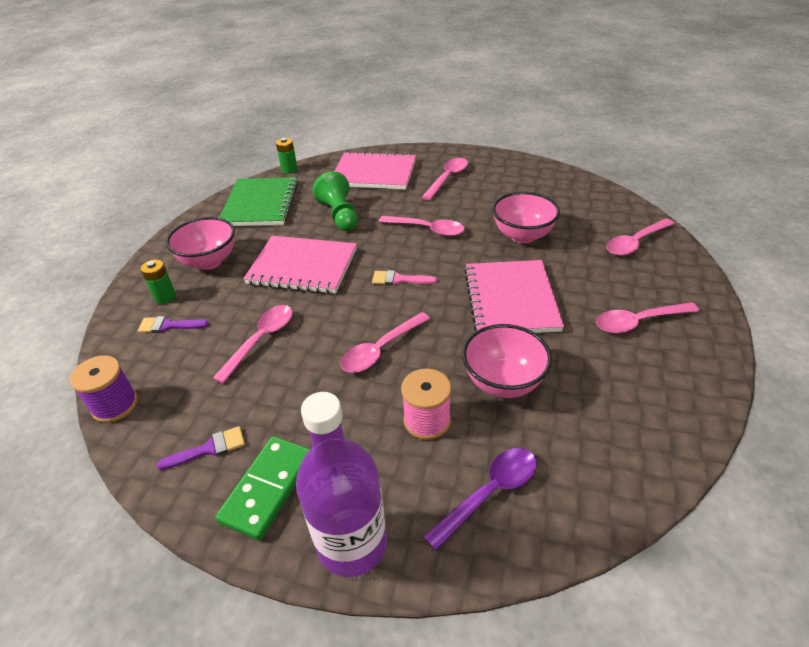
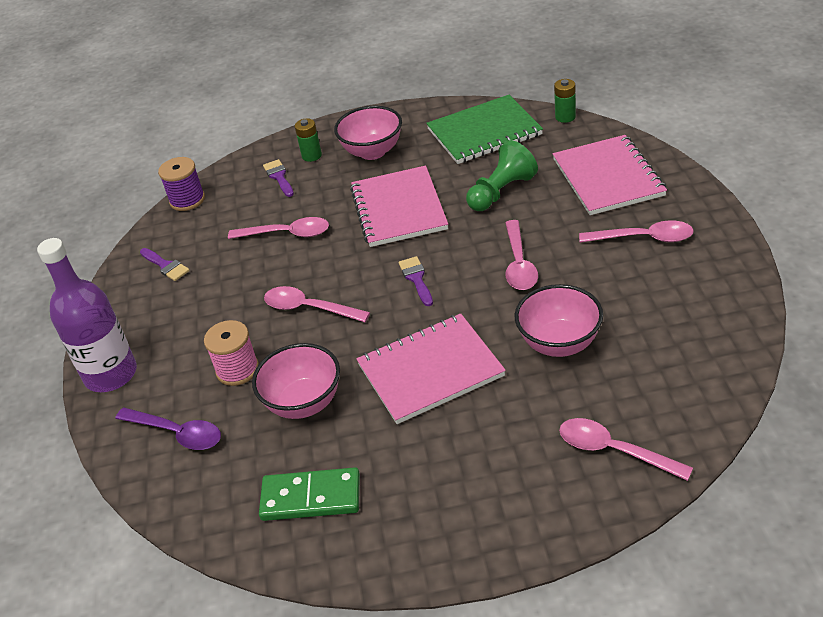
camera: 70 degrees right, 0 degrees up
green domino [215,436,310,540] -> green domino moved to [259,467,360,521]
pink brush [372,270,437,285] -> purple brush [398,256,433,306]
pink spoon [596,302,699,333] -> none

